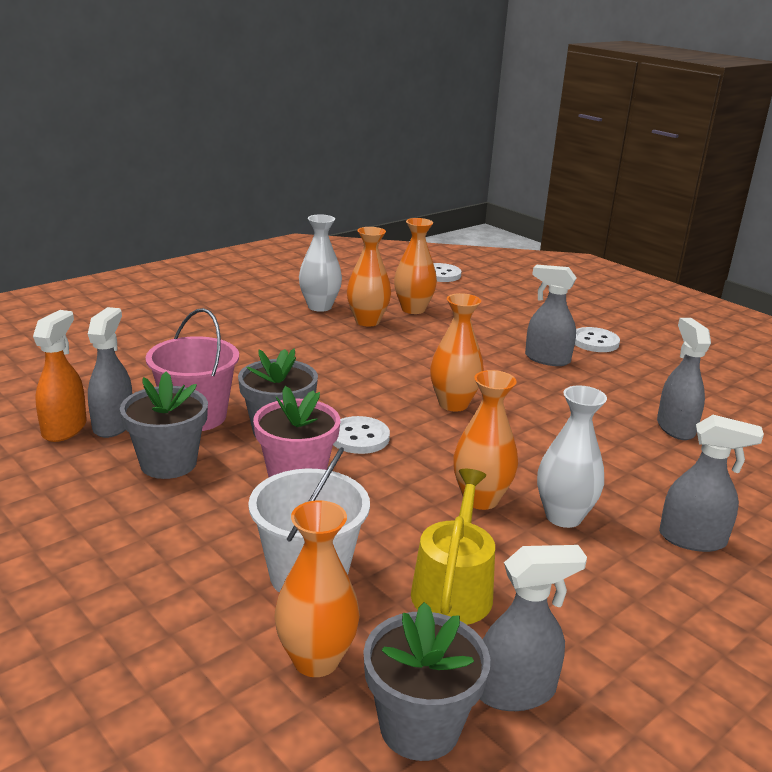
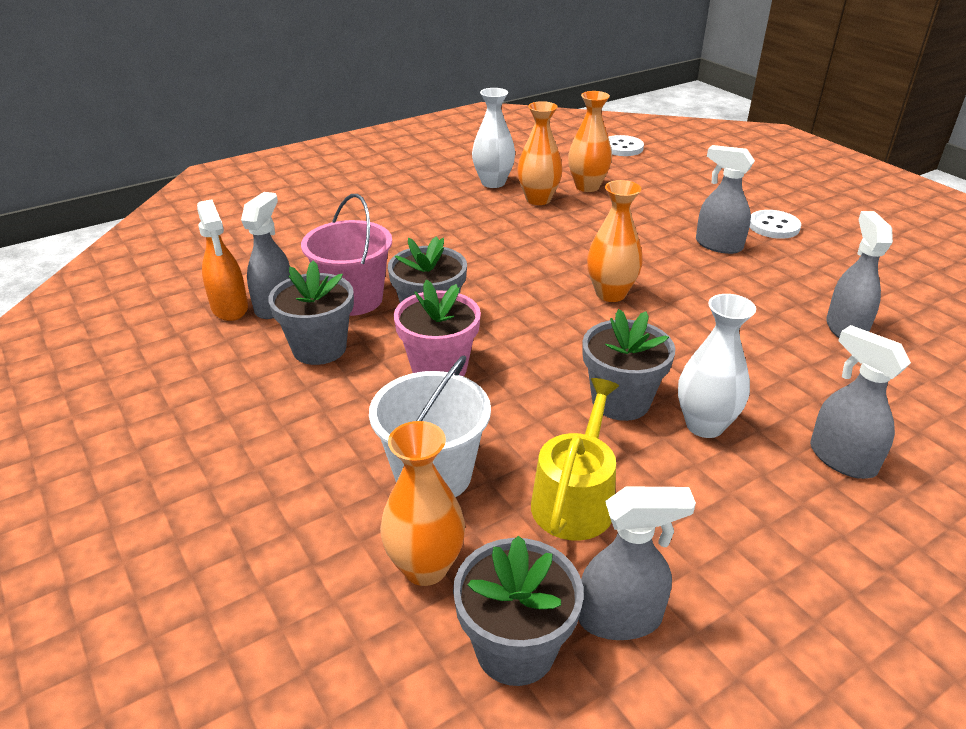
camera: 10 degrees right, 10 degrees up
orange spray bottle [33,310,87,442] -> orange spray bottle turned 135 degrees clockwise [197,199,248,321]
white button [333,416,390,454] -> none
orange vase [453,370,518,510] -> grey flower pot [582,309,675,421]
grey spray bottle [659,415,764,552] -> grey spray bottle turned 150 degrees counterclockwise [810,325,911,479]

